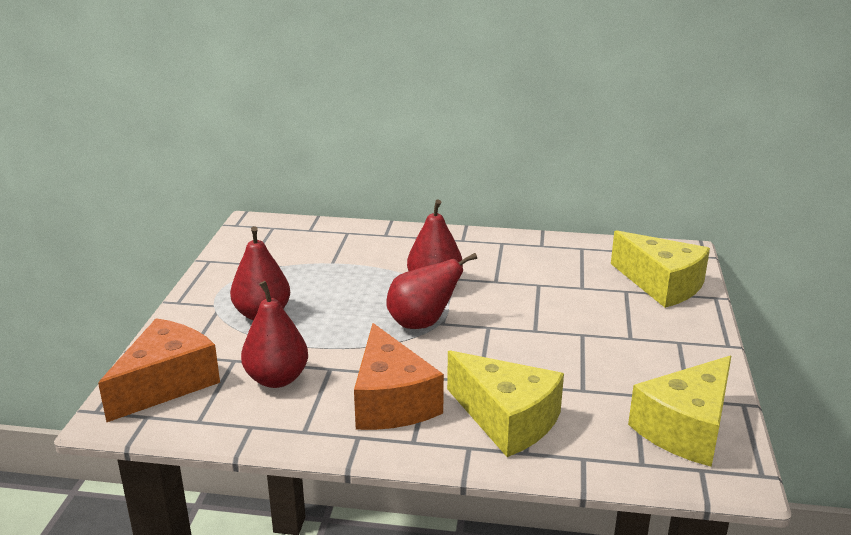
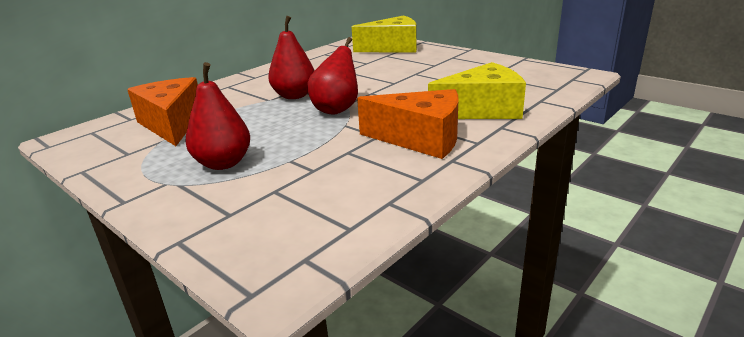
camera: 55 degrees left, 0 degrees up
orange cheese [98,318,220,422] -> orange cheese moved to [127,77,198,146]
red pear [241,281,308,388] -> none
yellow cheese [628,355,731,467] -> none

